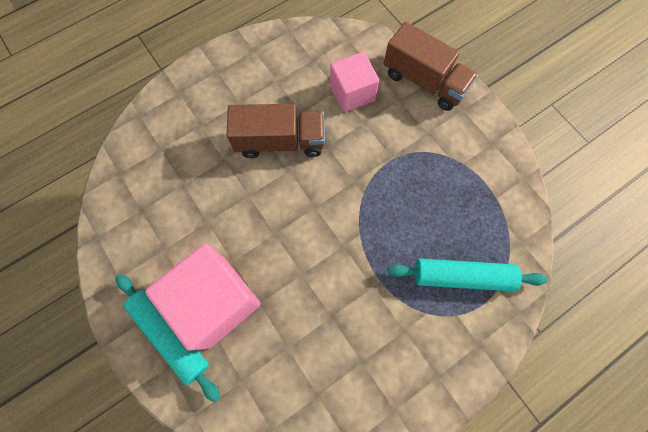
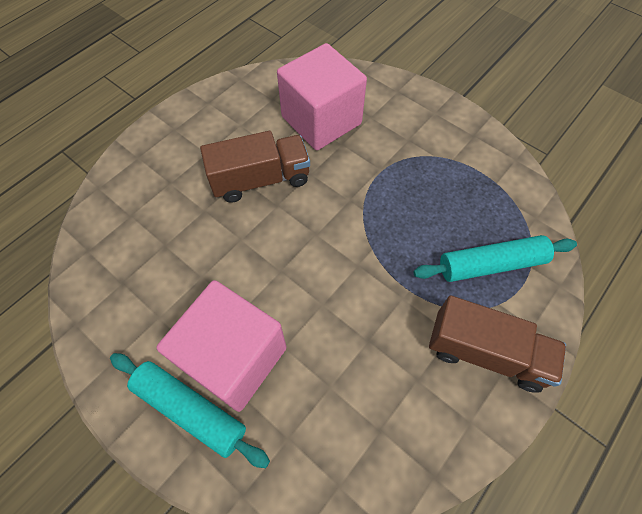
camera: 15 degrees left, 10 degrees down
pink cube [330,52,379,112] -> pink cube [277,43,367,150], size x1.61
brown truck [384,22,478,111] -> brown truck moved to [429,295,566,393]

